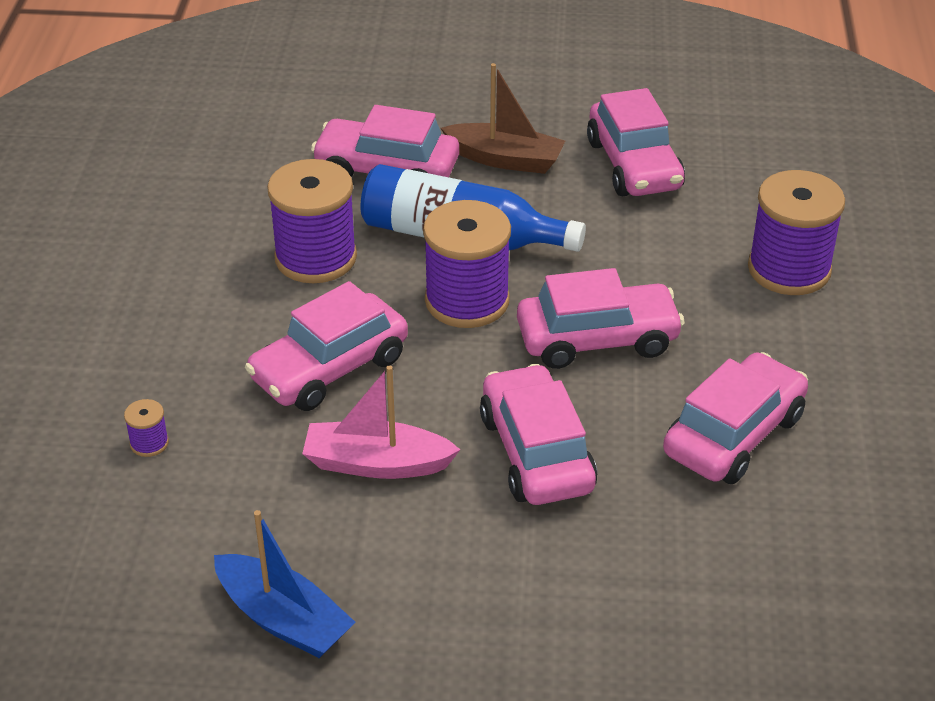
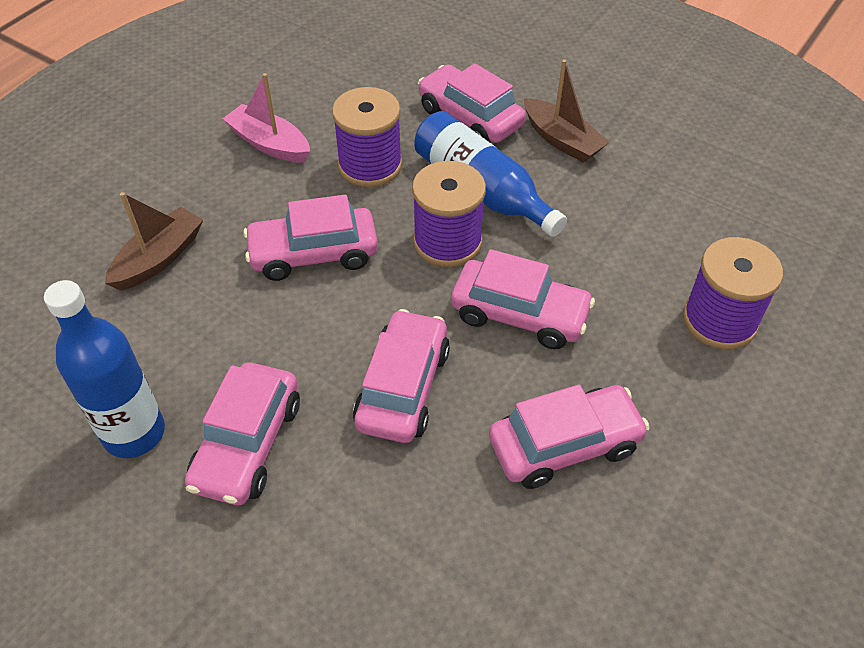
camera: 30 degrees right, 10 degrees up
purple spool [124,399,169,457] -> brown boat [105,192,203,291]
blue boat [214,510,355,658] -> blue bottle [44,280,165,458]
pink boat [302,365,461,479] -> pink boat moved to [223,73,310,163]
pink car [587,88,685,196] -> pink car moved to [185,363,300,505]

